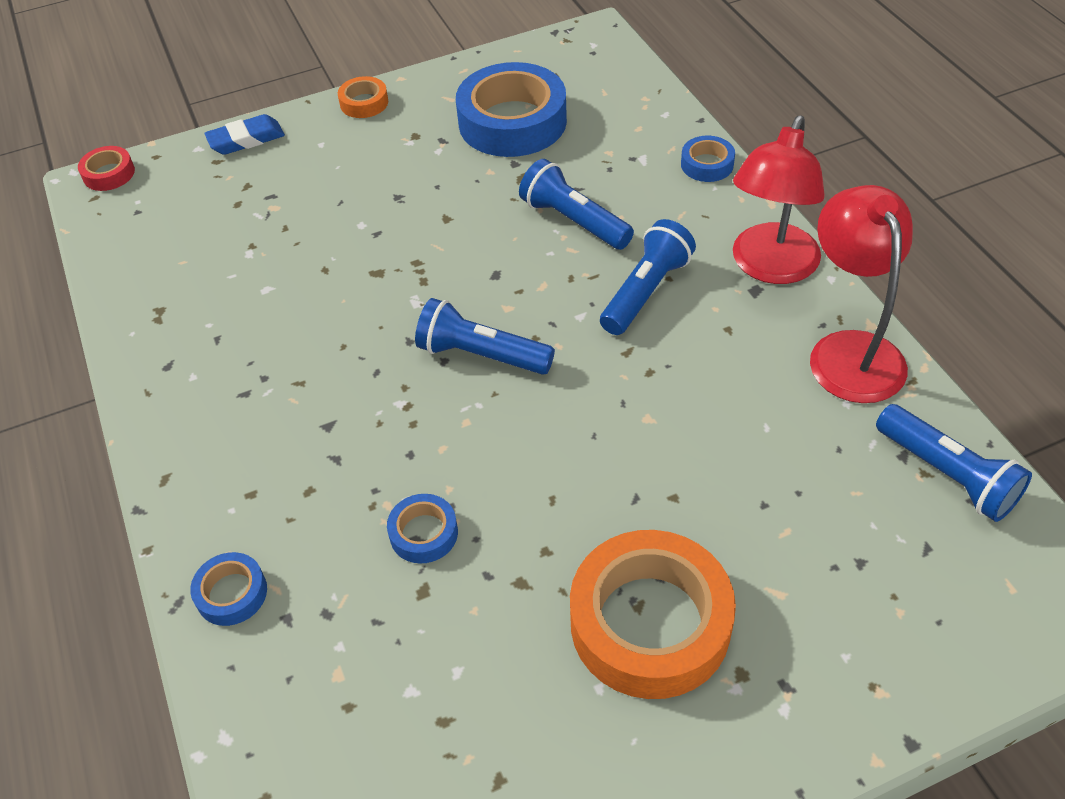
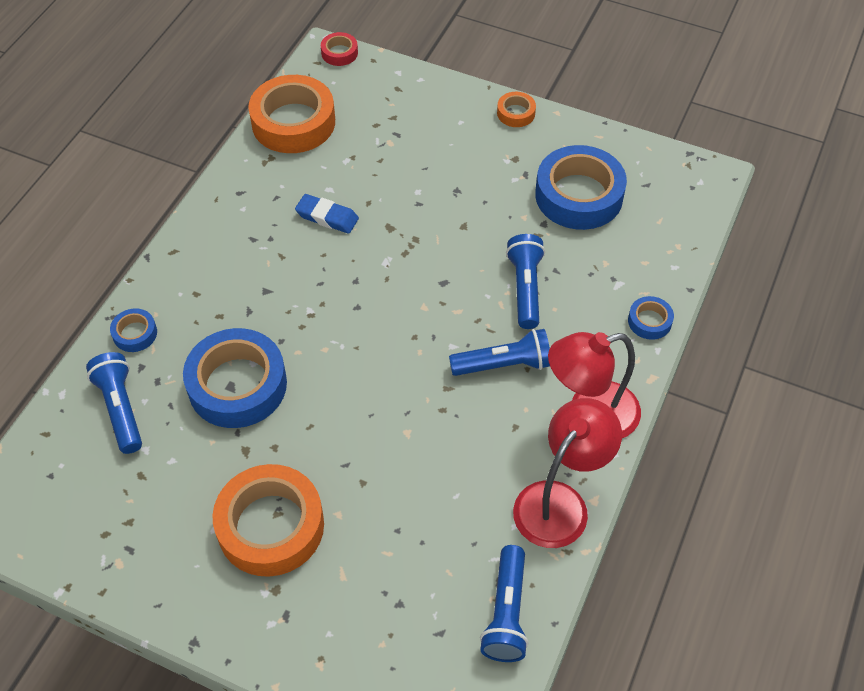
camera: 45 degrees right, 5 degrees up
blue eraser [204,114,285,155] -> blue eraser moved to [295,194,359,234]
blue tape [387,494,458,563] -> blue tape [183,328,287,428], size x2.18
blue flashlight [415,298,555,375] -> blue flashlight moved to [86,352,142,454]
none -> orange tape [248,75,335,153]

